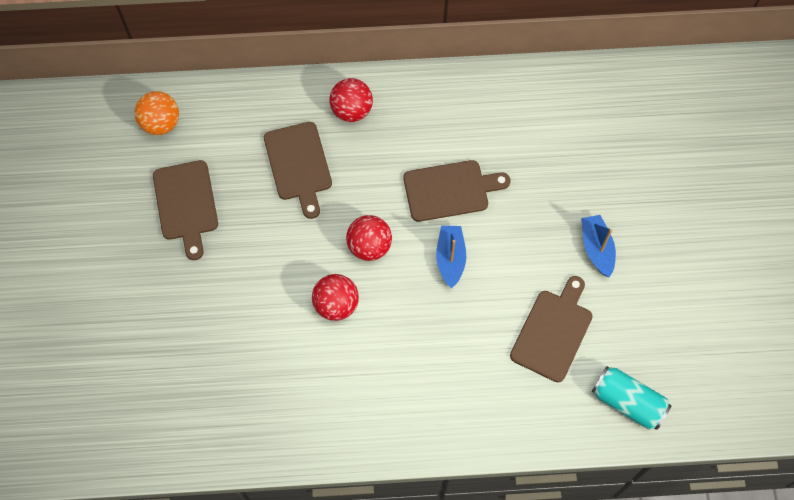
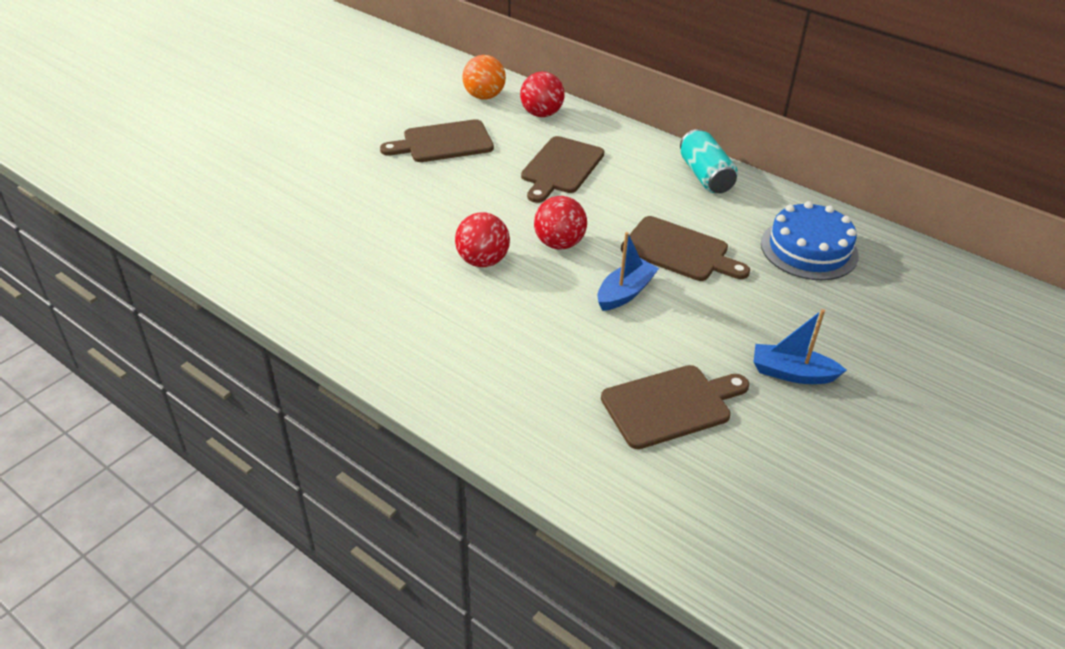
camera: 40 degrees right, 25 degrees down
brown cutting board [153,160,218,260] -> brown cutting board turned 45 degrees clockwise [380,119,494,162]
red ball [329,78,373,122] -> red ball moved to [520,72,565,117]
blue boat [581,215,616,277] -> blue boat turned 105 degrees counterclockwise [754,309,847,384]
turquoise can [591,366,671,430] -> turquoise can moved to [680,129,738,193]
none -> blue cake [761,201,859,280]

